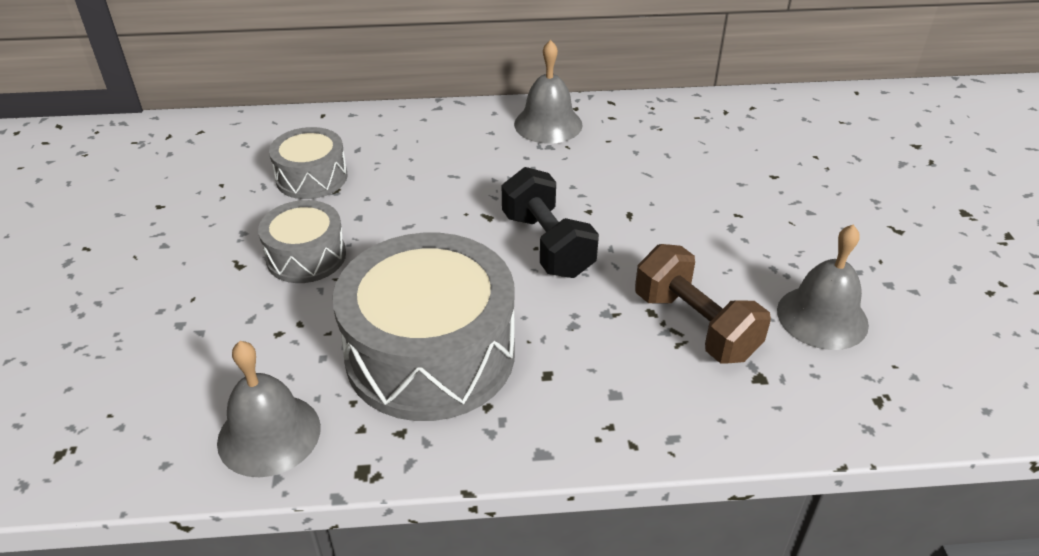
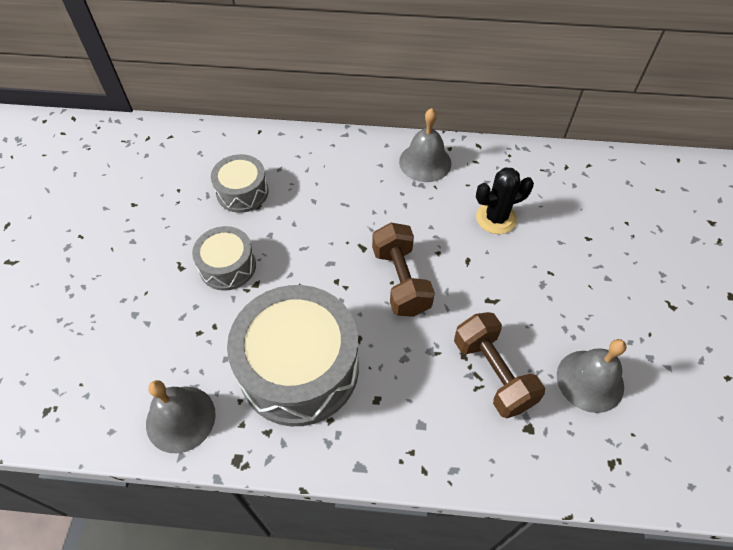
camera: 10 degrees right, 15 degrees up
black dumbbell [502,167,599,278] -> brown dumbbell [372,223,435,317]
none -> black cactus [476,167,534,234]

